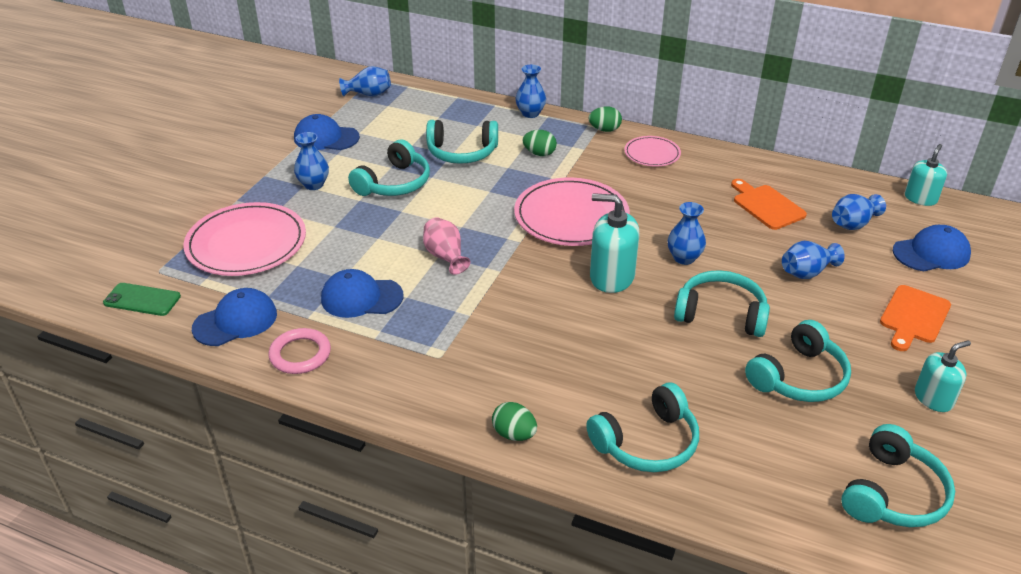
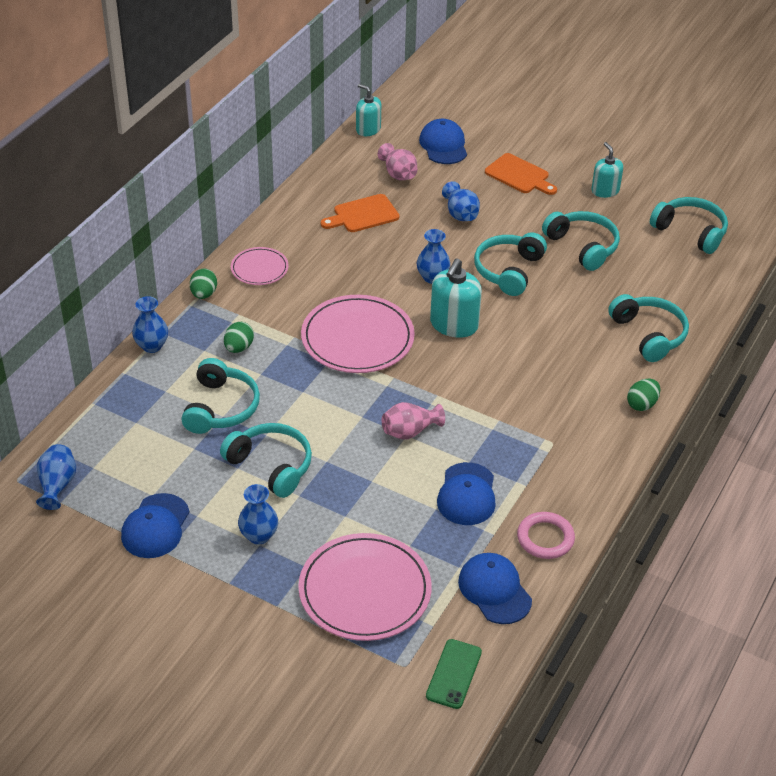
camera: 85 degrees left, 5 degrees up
blue vase [832,194,886,230] -> pink vase [378,143,417,180]

